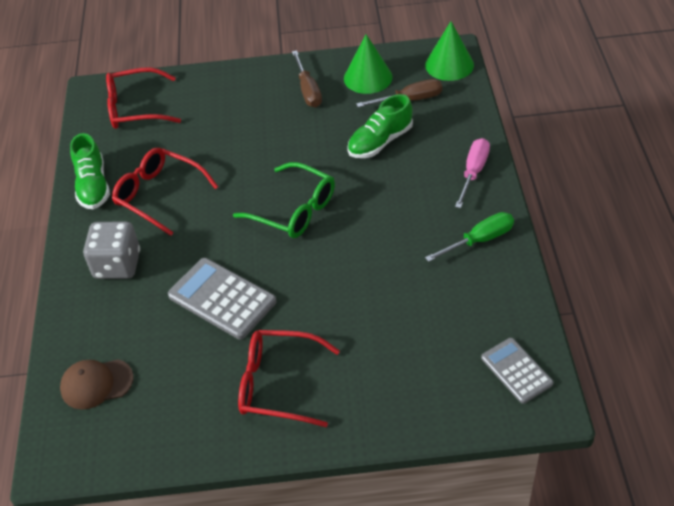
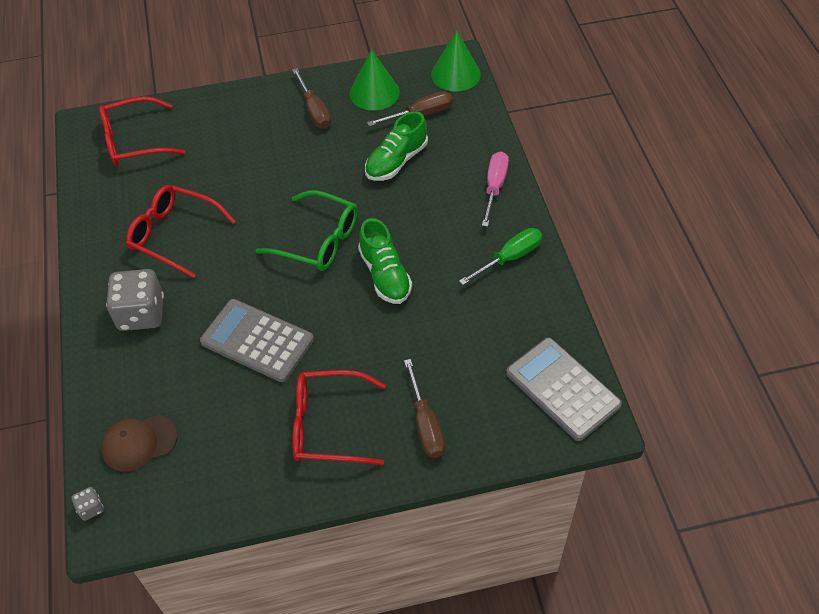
camera: 10 degrees left, 5 degrees up
green shoe [70,133,110,209] -> green shoe moved to [358,218,412,304]
grey calculator [481,338,553,404] -> grey calculator [506,338,622,441], size x1.57
none -> grey dice [71,487,104,521]
none -> brown screwdriver [404,359,445,458]

